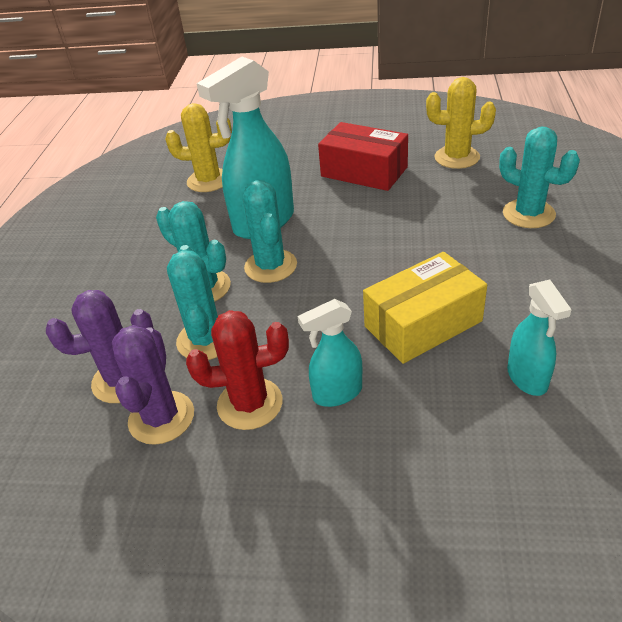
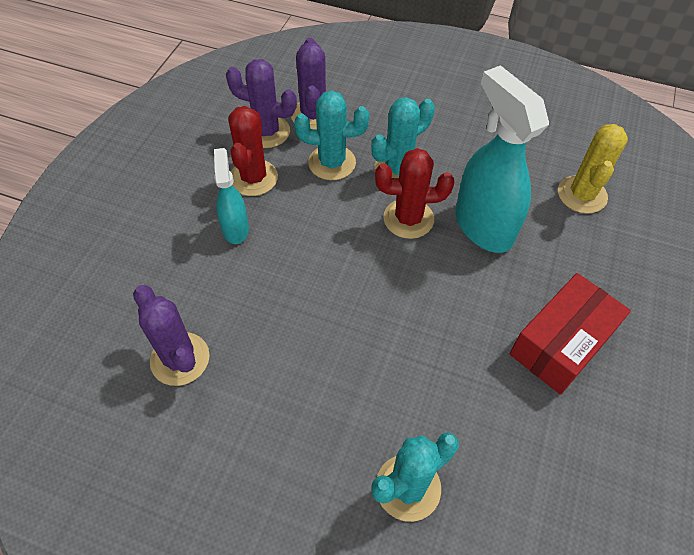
camera: 100 degrees right, 15 degrees up
turquoise cactus [243,180,297,283] -> red cactus [375,148,455,239]
yellow box [363,252,487,364] -> none
yellow cactus [426,77,496,169] -> none
turquoise spray bottle [507,279,572,396] -> purple cactus [133,285,210,386]

